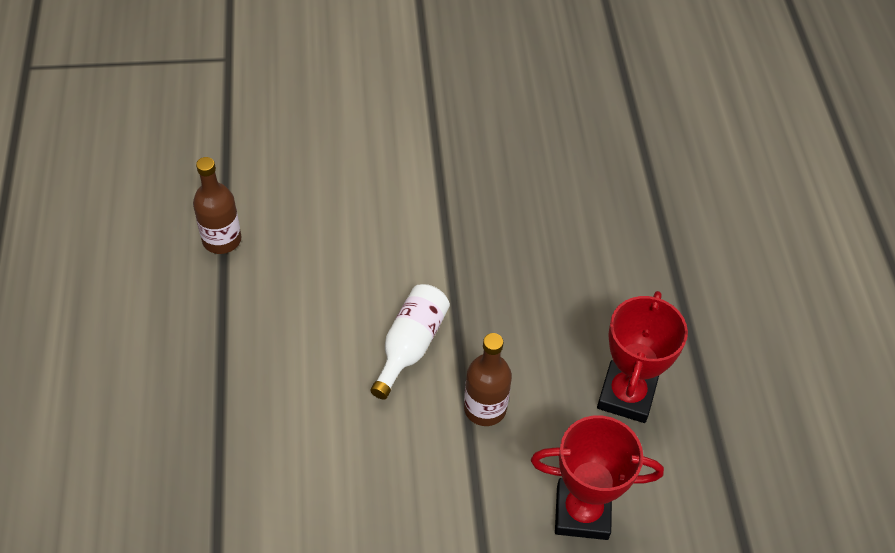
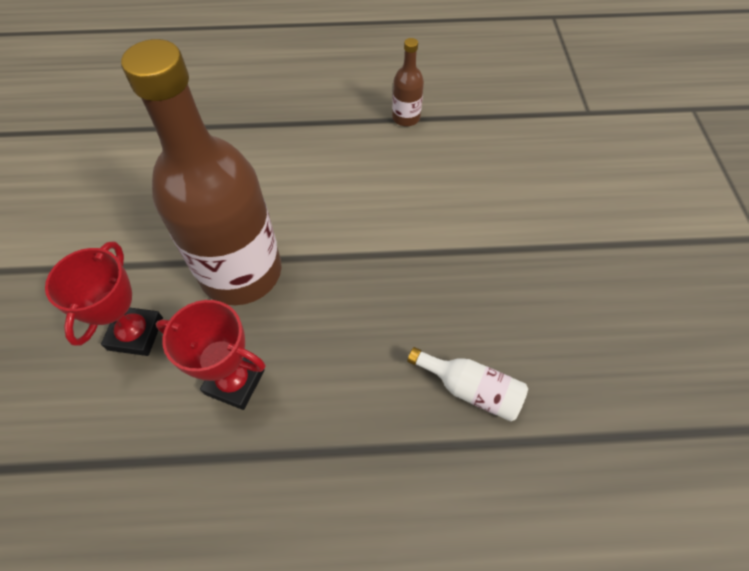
camera: 95 degrees right, 5 degrees up
white bottle [370,284,450,400] -> white bottle moved to [407,347,528,422]
brown bottle [464,333,512,426] -> brown bottle [121,39,282,305], size x2.40

